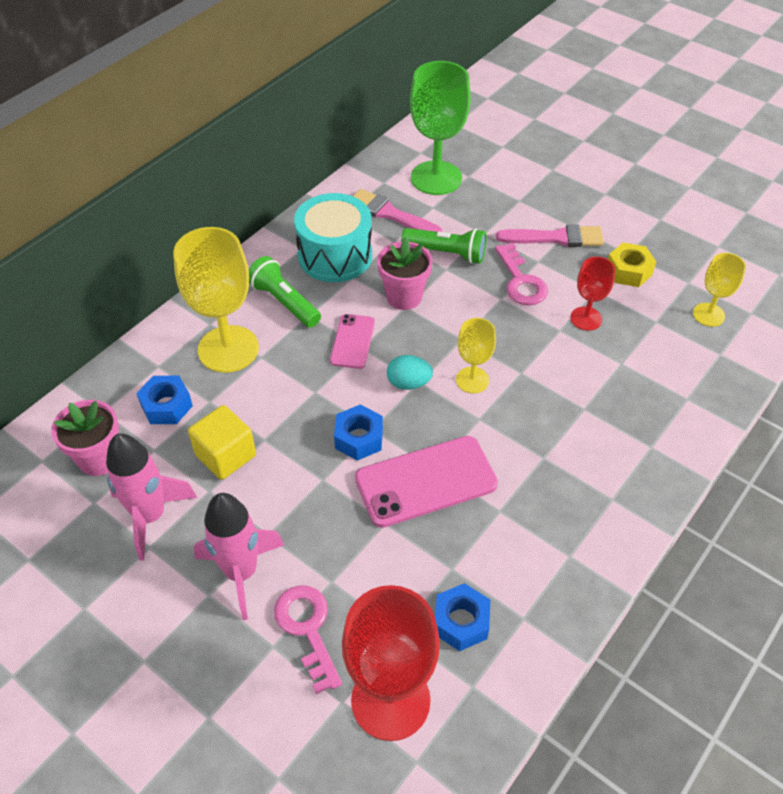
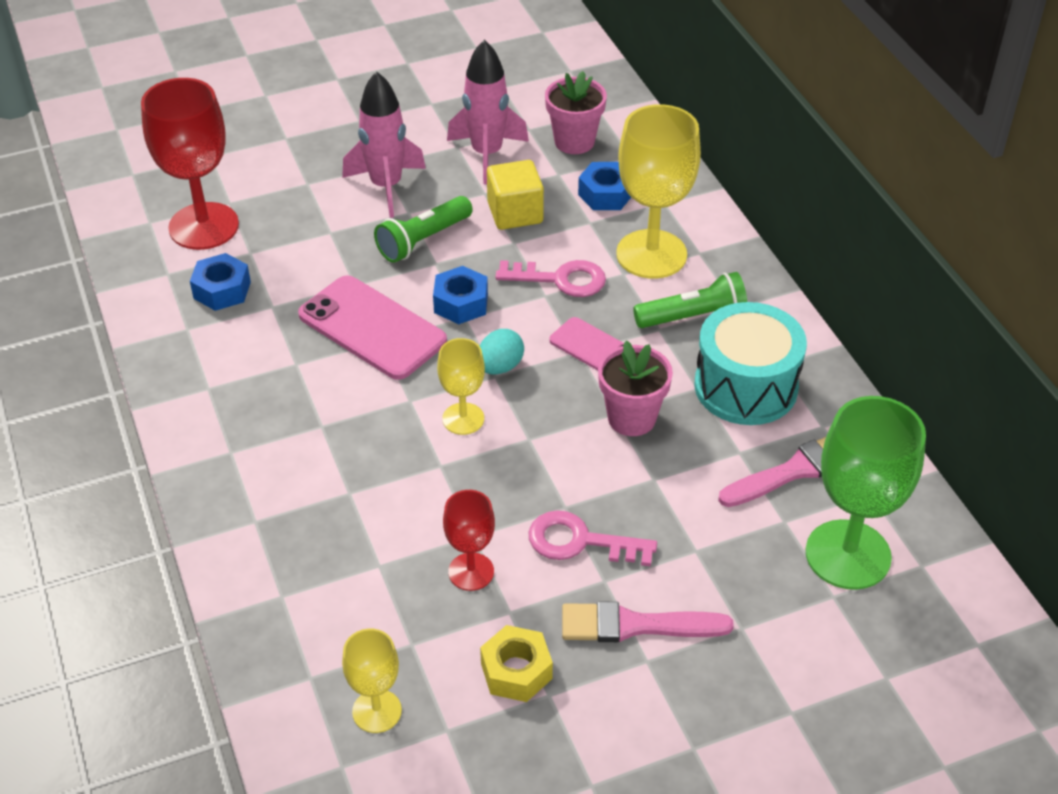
camera: 120 degrees right, 5 degrees down
pink key [274,585,342,694] -> pink key moved to [496,260,606,297]
pink phone [355,436,498,528] -> pink phone turned 60 degrees counterclockwise [298,275,447,380]
green flashlight [401,228,487,264] -> green flashlight moved to [374,196,473,263]
pink brush [496,224,604,247] -> pink brush turned 60 degrees clockwise [562,602,734,642]

